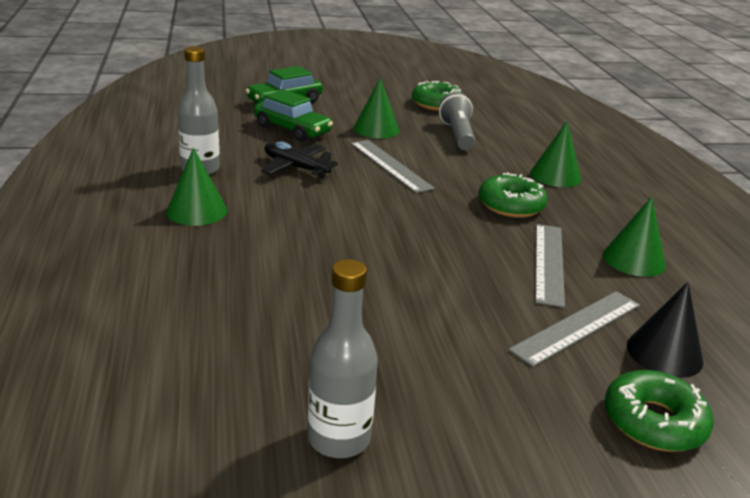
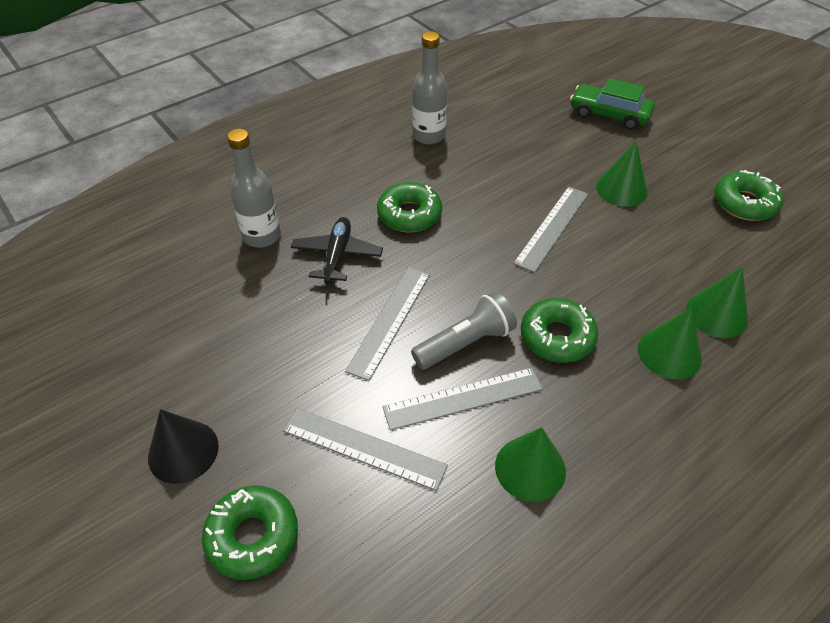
camera: 65 degrees right, 20 degrees up
green cone [166,147,227,226] -> green cone moved to [686,267,748,338]
green car [254,89,333,142] -> none
black plane [261,141,338,179] -> black plane moved to [291,217,383,284]
grey bottle [308,259,378,458] -> grey bottle moved to [227,129,281,248]
grey flashlight [439,92,475,150] -> grey flashlight moved to [411,291,517,370]
black cone [627,282,703,378] -> black cone moved to [148,409,219,484]
none -> grey ruler [345,267,430,381]
none -> green donut [377,182,442,233]

